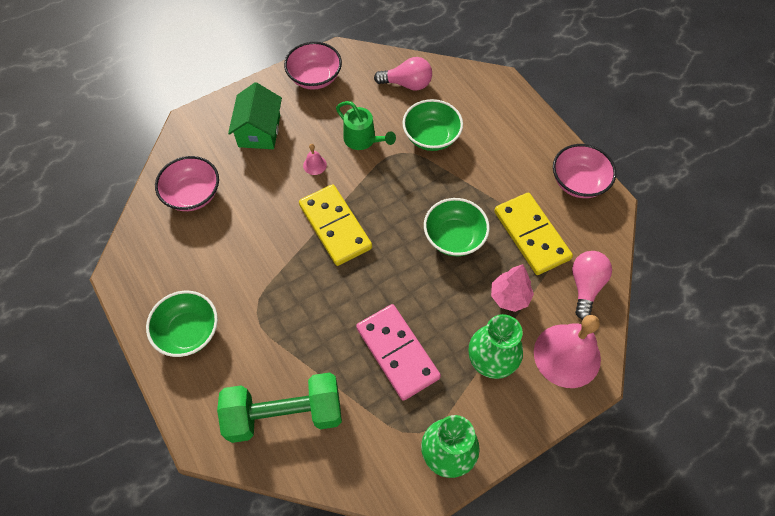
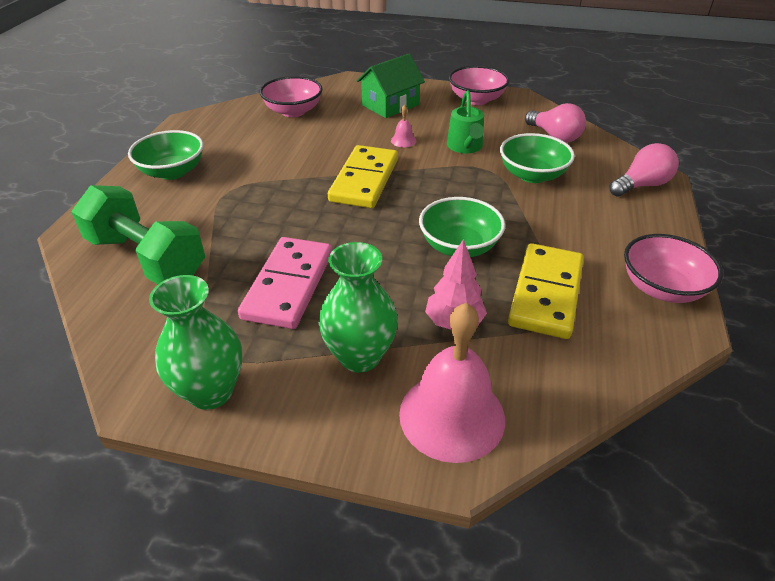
camera: 45 degrees right, 20 degrees down
pink light bulb [572,251,612,320] -> pink light bulb moved to [609,143,679,197]

